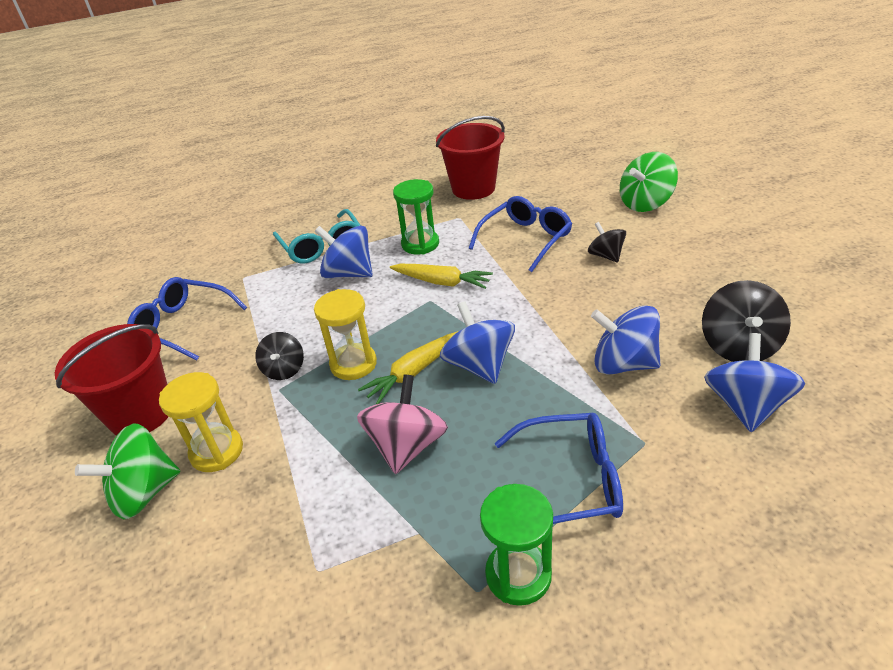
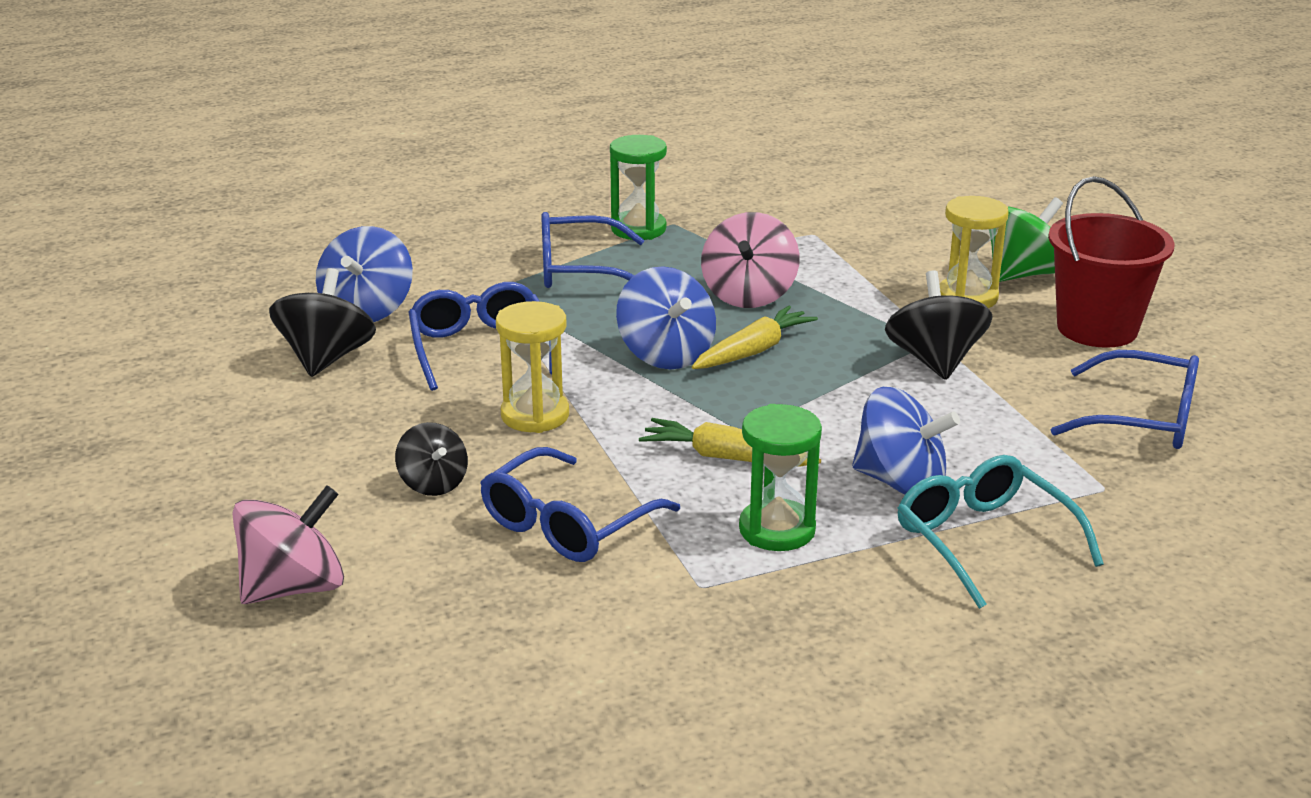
camera: 175 degrees right, 10 degrees down
black spinning top [255,332,304,380] -> black spinning top [885,270,993,380], size x1.61
yellow hourglass [314,289,377,380] -> yellow hourglass moved to [496,301,569,433]
red bucket [436,116,505,200] -> none
blue spinning top [591,305,660,374] -> blue glasses [409,282,552,391]
green spinning top [620,152,678,212] -> pink spinning top [232,485,344,604]

